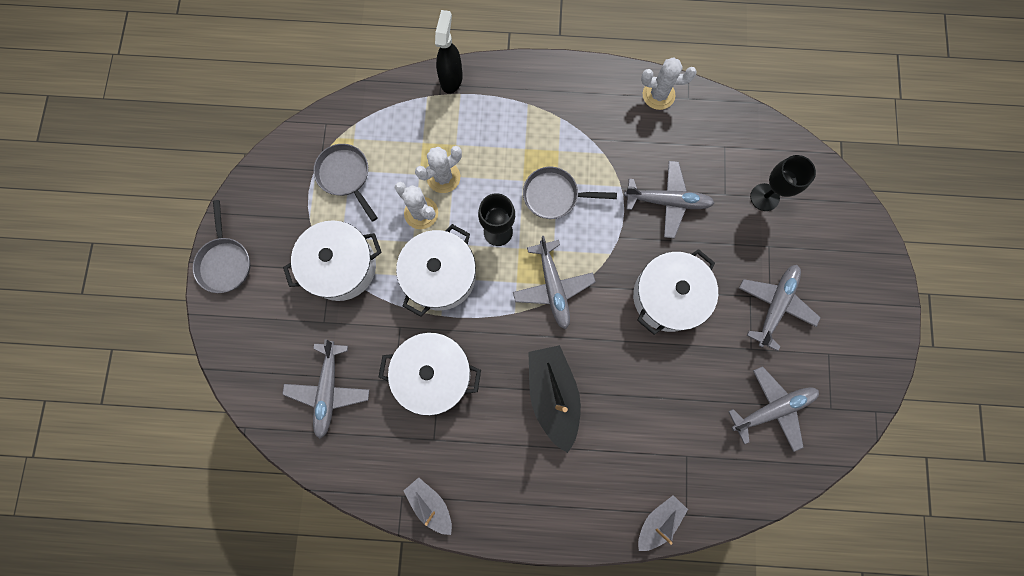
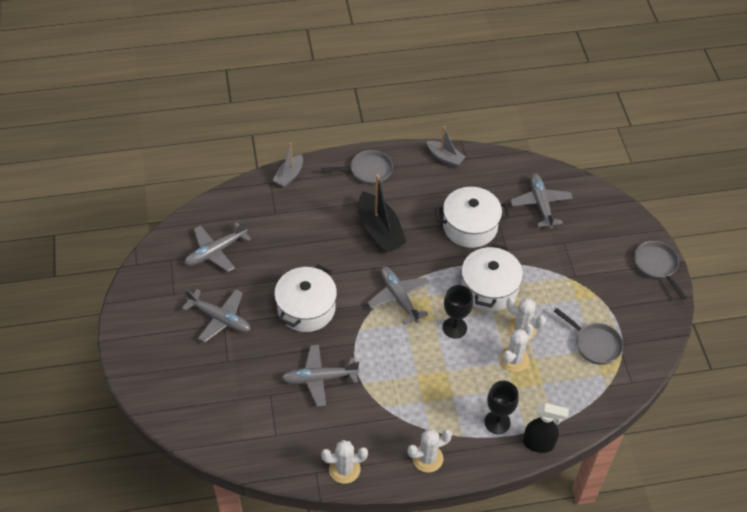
camera: 165 degrees right, 25 degrees down
white pot [283,220,382,301] -> none
black spray bottle [435,10,463,94] -> black spray bottle turned 75 degrees counterclockwise [523,403,569,453]
grey pan [523,167,617,219] -> grey pan moved to [322,150,393,185]
grey plane [739,265,821,351] -> grey plane turned 75 degrees counterclockwise [182,289,250,342]
black goblet [750,155,816,211] -> black goblet moved to [485,381,519,434]
none -> white cactus [408,429,452,472]

